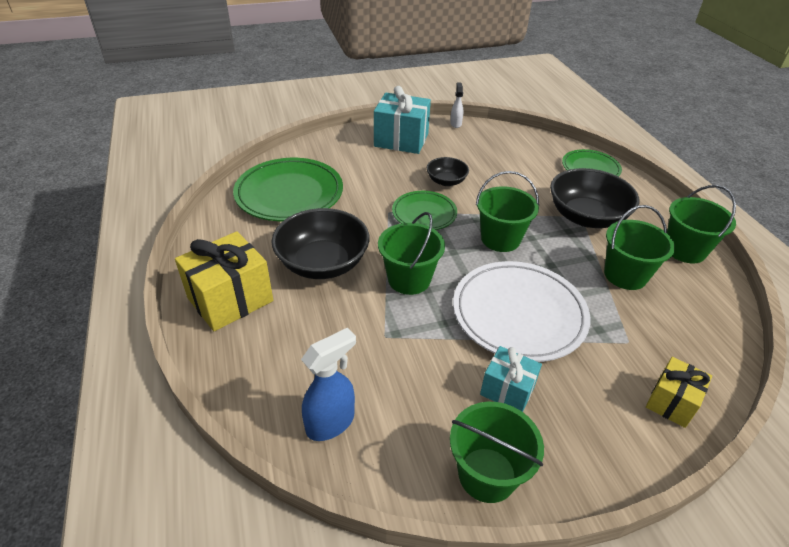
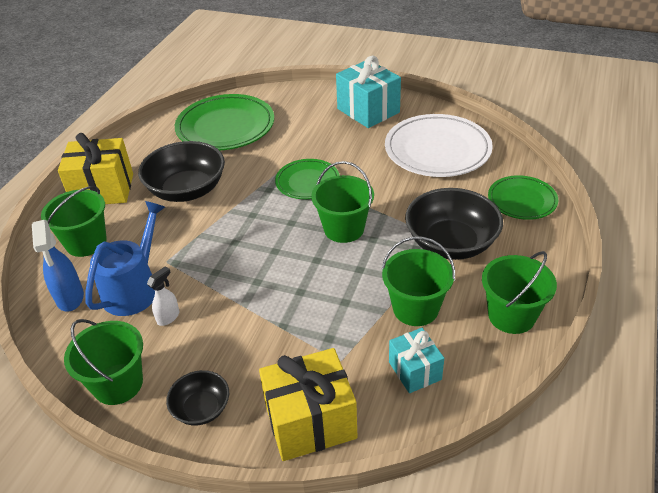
camera: 40 degrees right, 0 degrees up
blue spray bottle [301,327,356,441] -> blue spray bottle turned 75 degrees clockwise [32,220,84,312]
green bucket [378,212,445,295] -> green bucket moved to [41,186,107,257]
black bowl [427,157,469,186] -> black bowl moved to [166,370,229,425]
white spray bottle [450,82,463,128] -> white spray bottle moved to [147,266,179,326]
white plate [453,261,590,362] -> white plate moved to [385,114,493,177]
turquoise gift [480,346,542,412] -> turquoise gift moved to [389,328,444,393]
yellow gift [646,357,712,428] -> yellow gift [259,348,358,461], size x1.70
none -> blue watering can [86,201,165,316]

